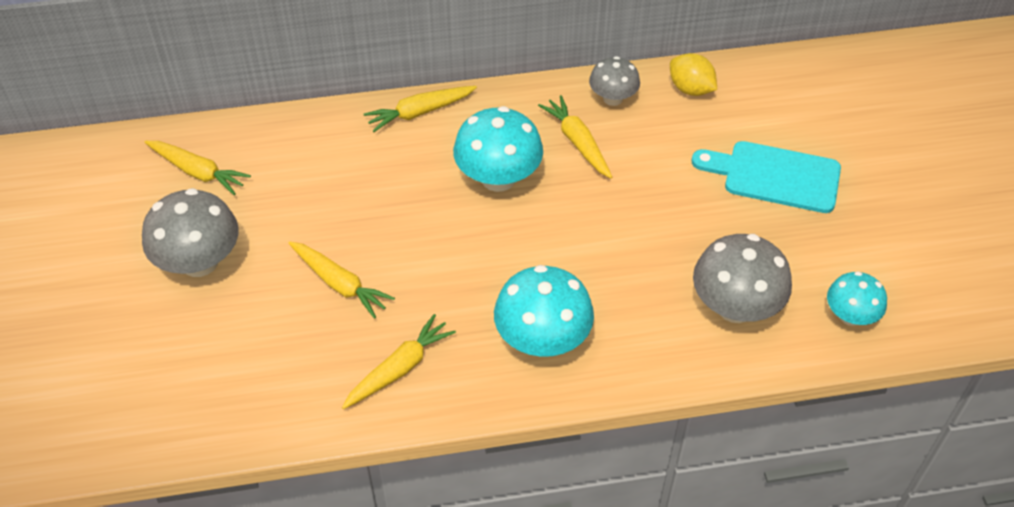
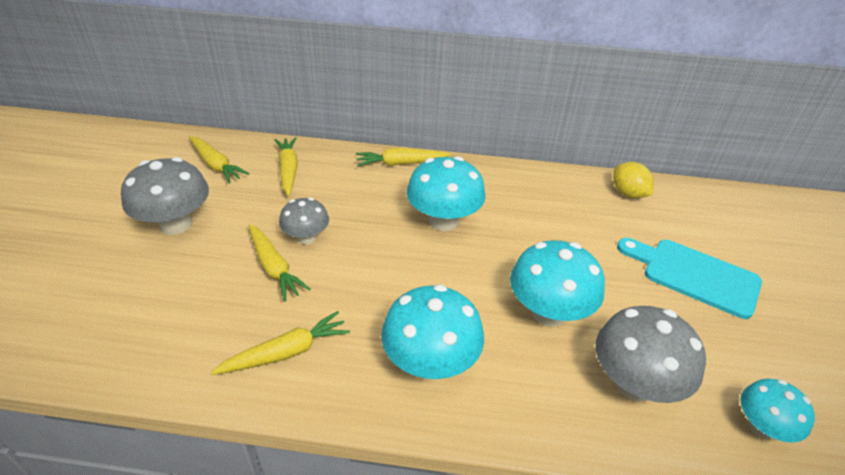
camera: 15 degrees right, 10 degrees down
yellow carrot [538,95,612,178] -> yellow carrot moved to [275,137,298,196]
grey mushroom [589,56,640,106] -> grey mushroom moved to [279,198,329,244]
none -> turquoise mushroom [510,240,605,327]

